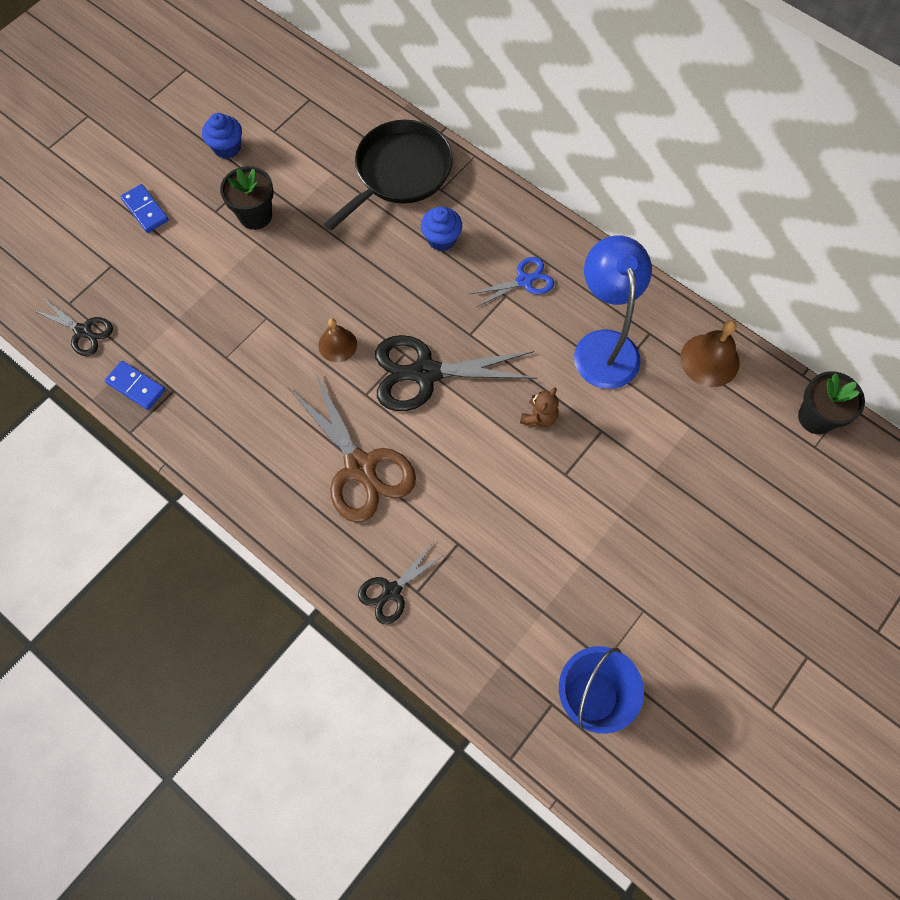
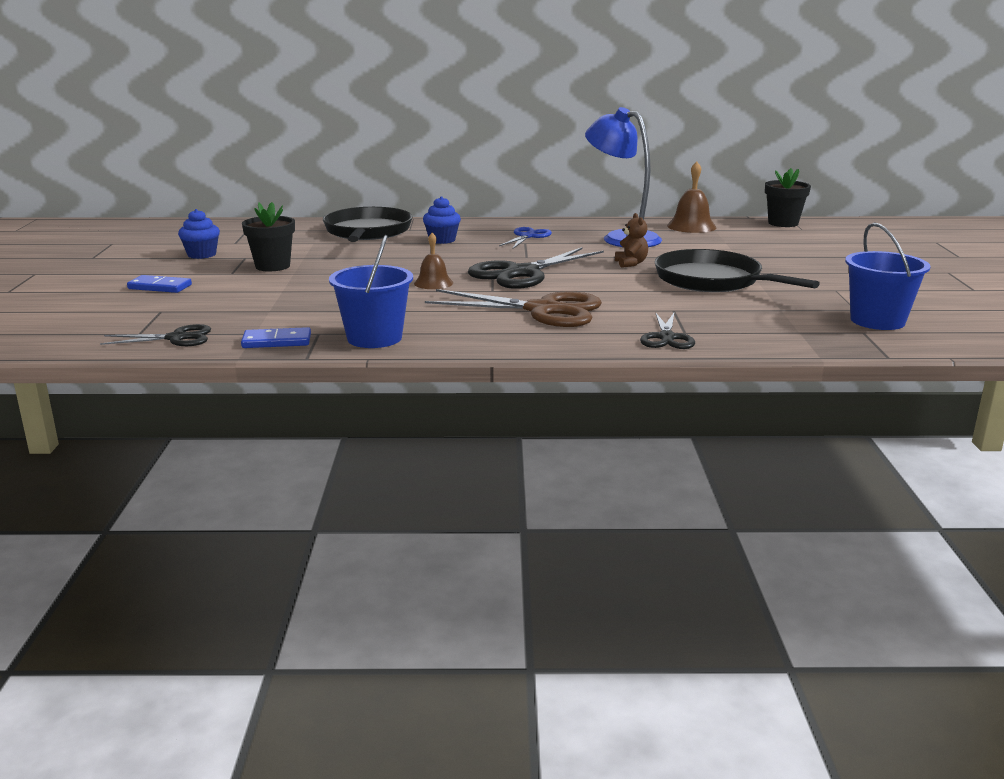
camera: 40 degrees left, 45 degrees down
none -> blue bucket [329,235,413,348]
none -> black pan [655,249,820,292]

